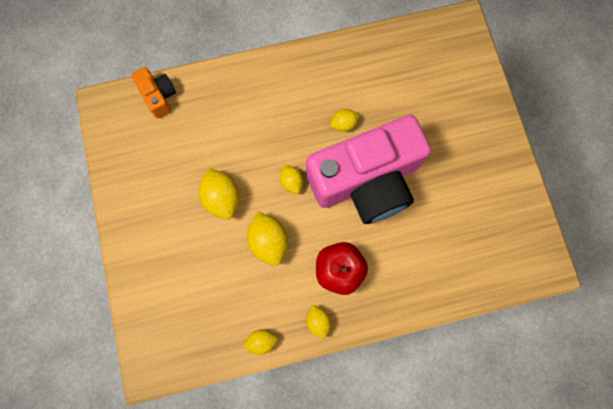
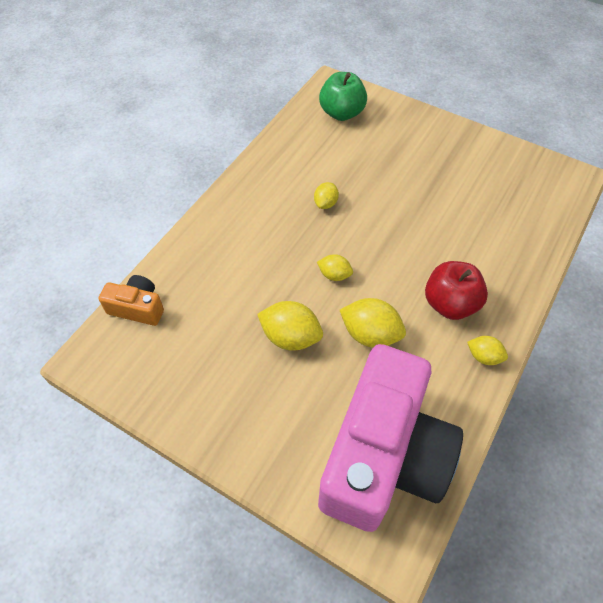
camera: 45 degrees left, 20 degrees down
yellow lemon [243,329,278,355] -> none
pink camera [306,115,431,224] -> pink camera moved to [318,344,463,532]
none -> green apple [319,72,367,121]

